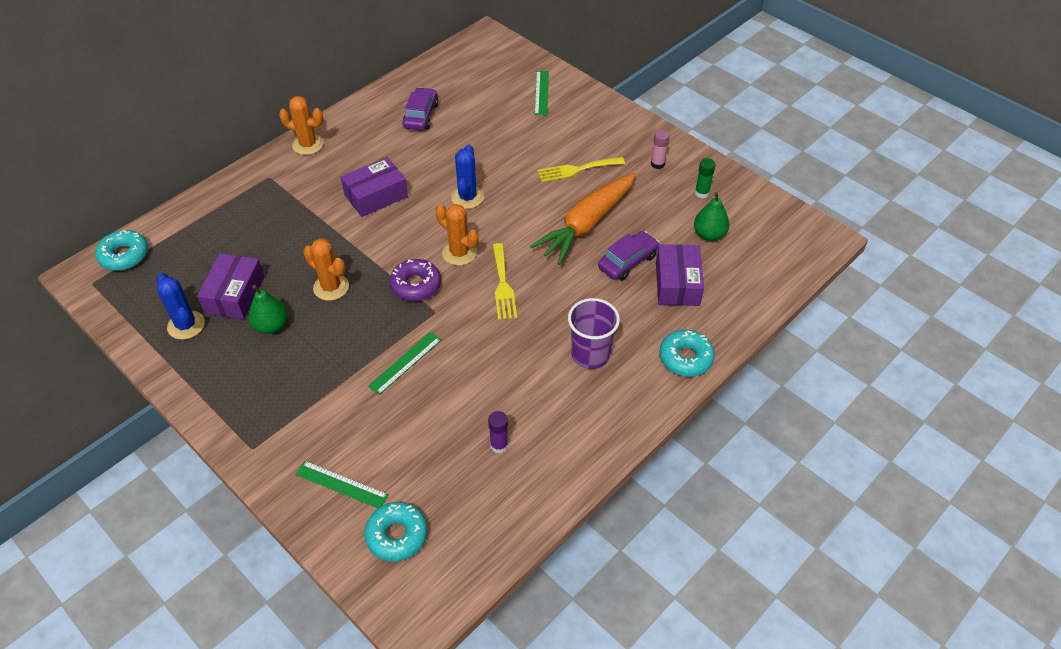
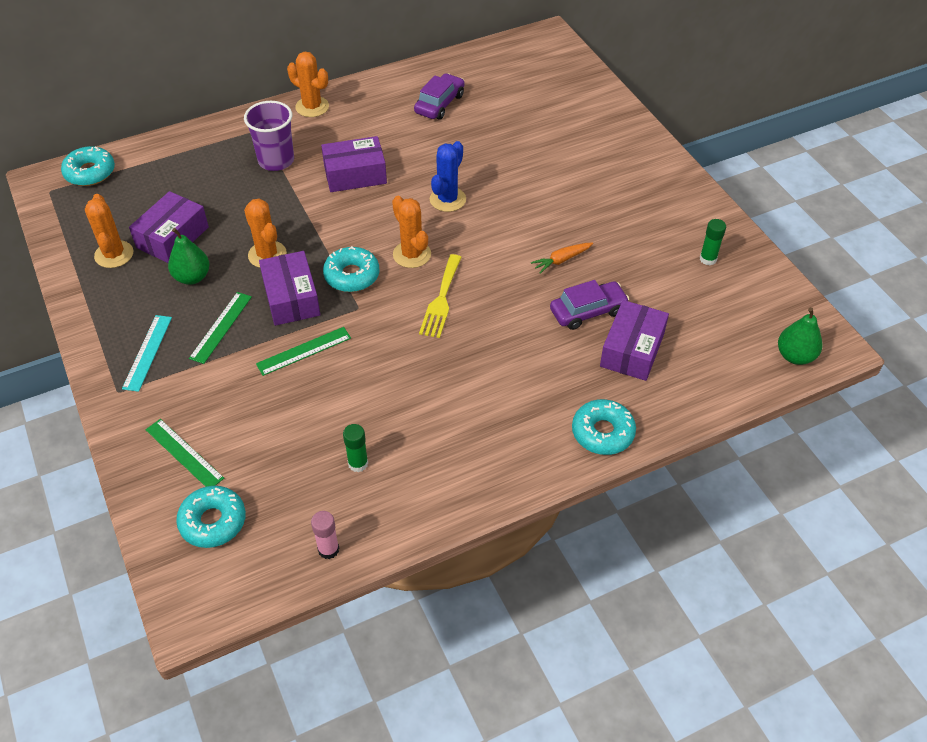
camera: 20 degrees right, 0 degrees up
blue cactus [156,273,205,340] -> orange cactus [85,194,133,268]
purple donut [389,259,441,301] -> turquoise donut [323,246,380,292]
purple glue stick [488,411,508,453] -> green glue stick [343,424,368,472]
orange carrot [530,173,636,265] -> orange carrot [531,242,593,274], size x0.41
green ruler [534,71,549,115] -> green ruler moved to [189,292,252,364]
yellow fork [537,157,625,182] -> none
purple cup [568,298,620,369] -> purple cup moved to [244,101,294,171]
pink glue stick [651,129,670,169] -> pink glue stick moved to [311,511,339,559]
green pear [694,192,729,241] -> green pear moved to [778,307,823,365]
none -> turquoise ruler [122,315,172,392]
none -> purple box [259,251,320,326]

